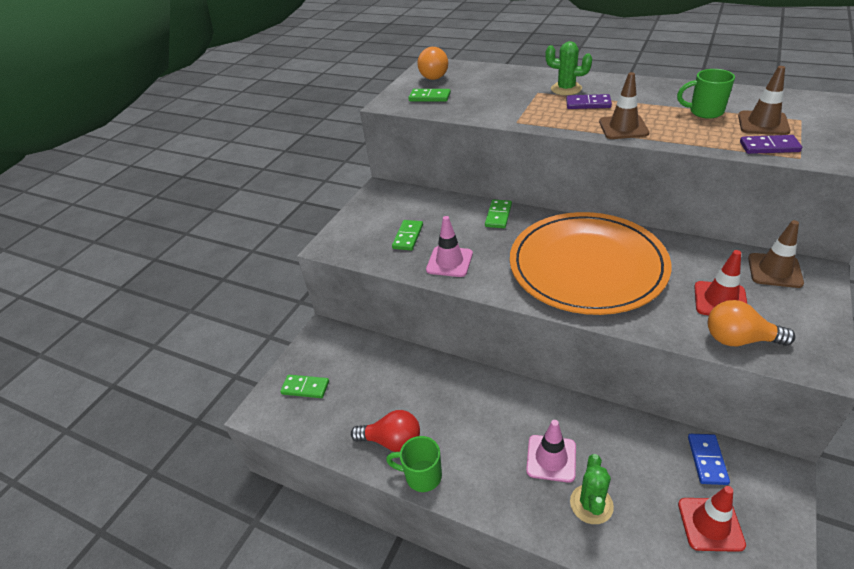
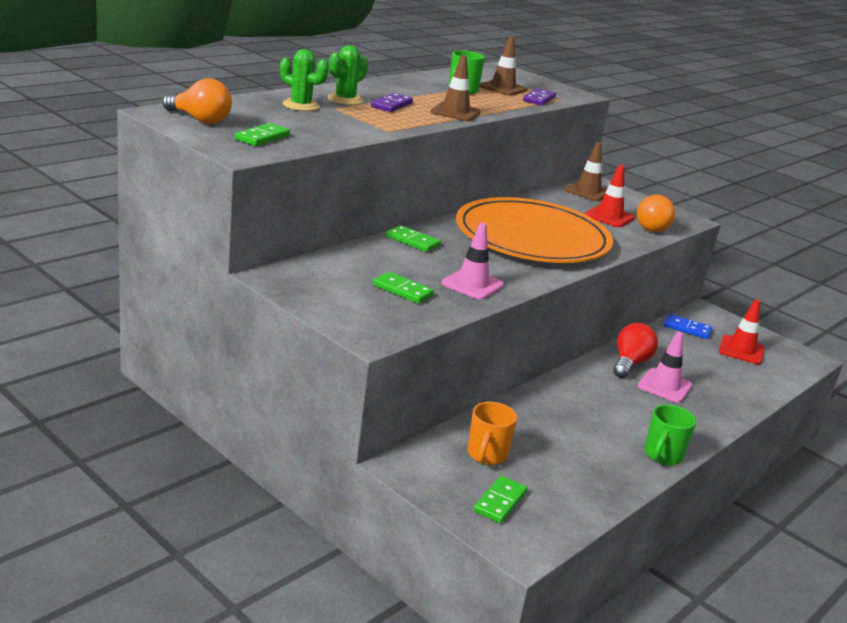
camera: 80 degrees left, 15 degrees down
red light bulb [351,410,420,452] -> red light bulb moved to [613,323,658,378]
green cactus [570,454,614,524] -> green cactus moved to [280,49,329,111]
none -> orange mug [468,402,517,465]

